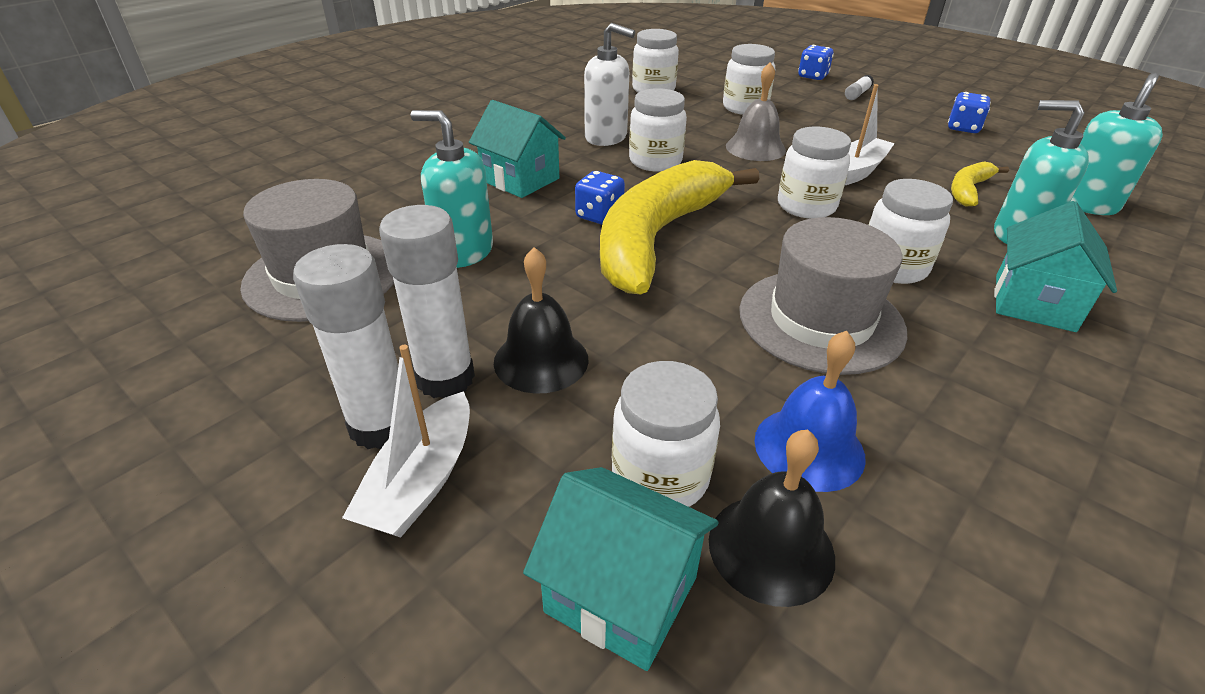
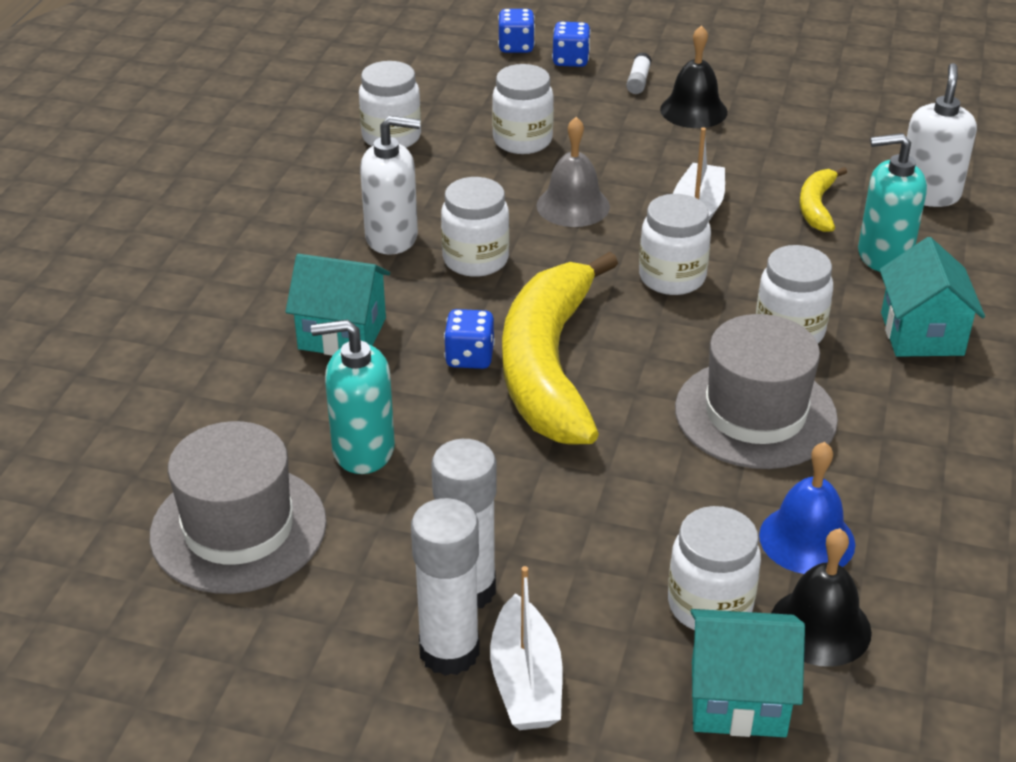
camera: 25 degrees left, 0 degrees up
black bell [494,247,589,394] -> black bell moved to [660,25,728,128]
blue dice [948,92,991,133] -> blue dice moved to [498,9,535,53]
turquoise soap dispenser [1070,73,1163,215] -> white soap dispenser [907,63,977,207]

